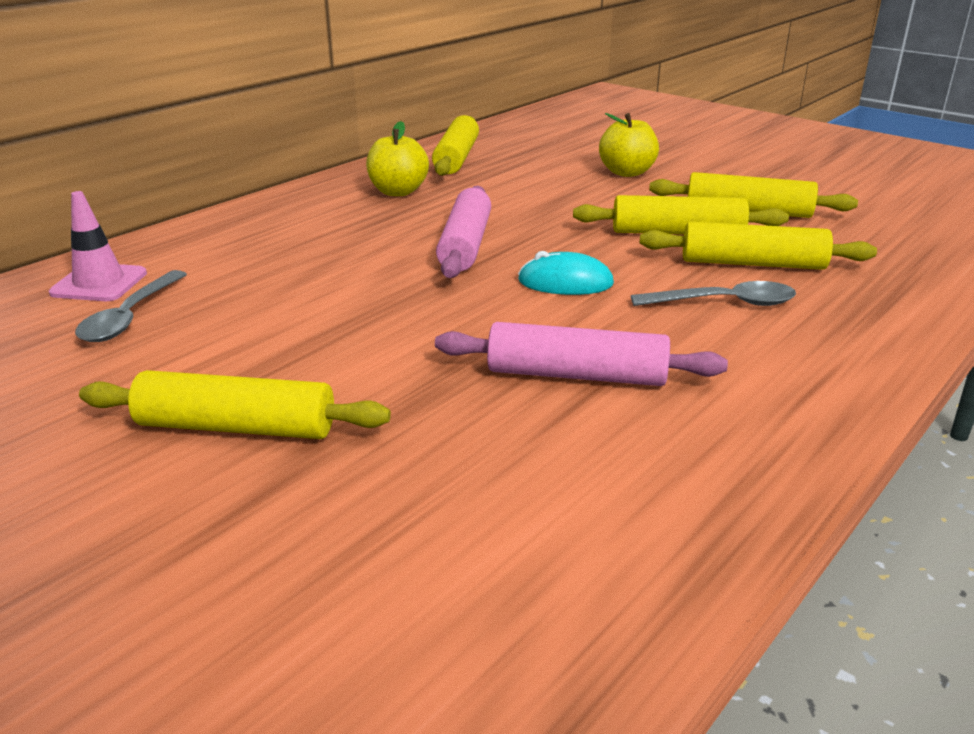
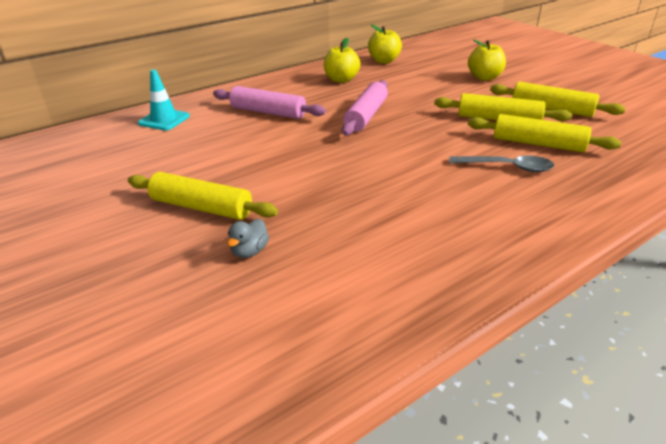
camera: 15 degrees right, 5 degrees up
pink traffic cone [49,191,147,301] -> turquoise traffic cone [138,69,190,131]
grey spoon [75,270,187,342] -> none
yellow rolling pin [432,115,479,176] -> yellow apple [368,24,402,64]
pink rolling pin [435,322,728,386] -> pink rolling pin moved to [213,86,326,119]
turquoise mouse [518,251,614,295] -> none
none -> grey duck [227,219,269,258]

